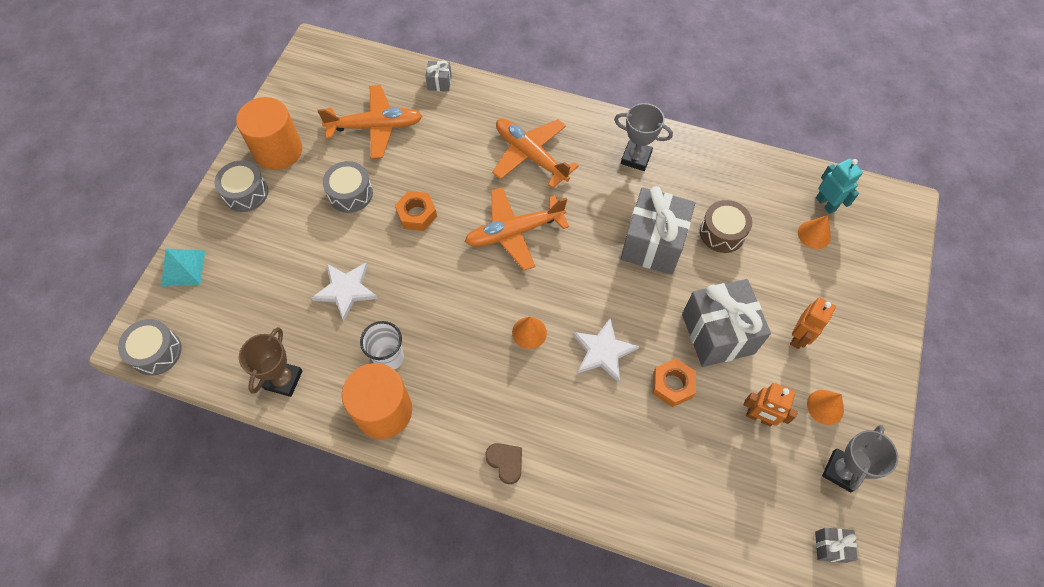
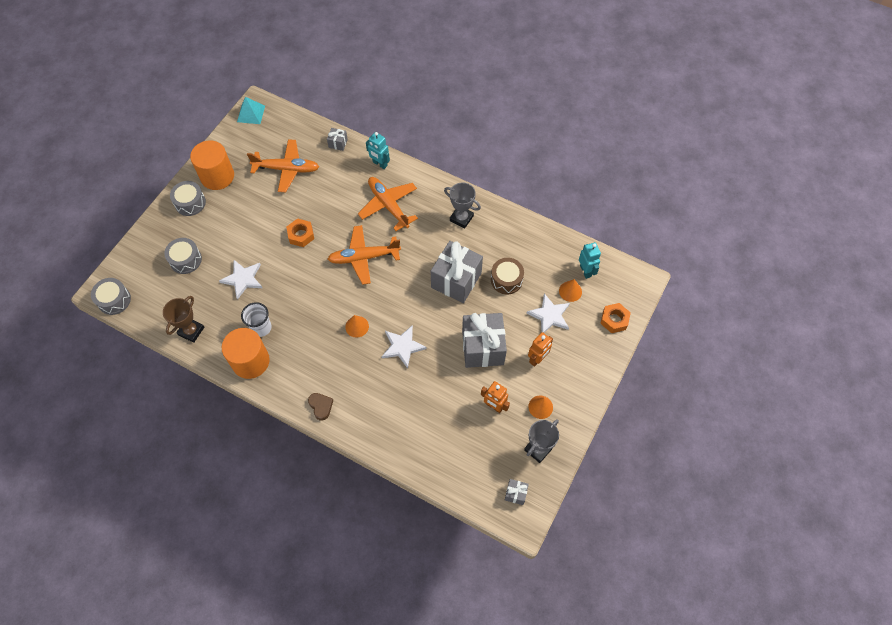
camera: 10 degrees right, 0 degrees up
turquoise pyramid [161,249,205,287] -> turquoise pyramid moved to [237,97,265,124]
grey drum [323,161,373,213] -> grey drum moved to [164,238,202,274]
orange nut [653,359,696,407] -> orange nut moved to [600,303,631,333]
none -> turquoise robot [366,132,390,169]
none -> white star [526,293,570,333]

